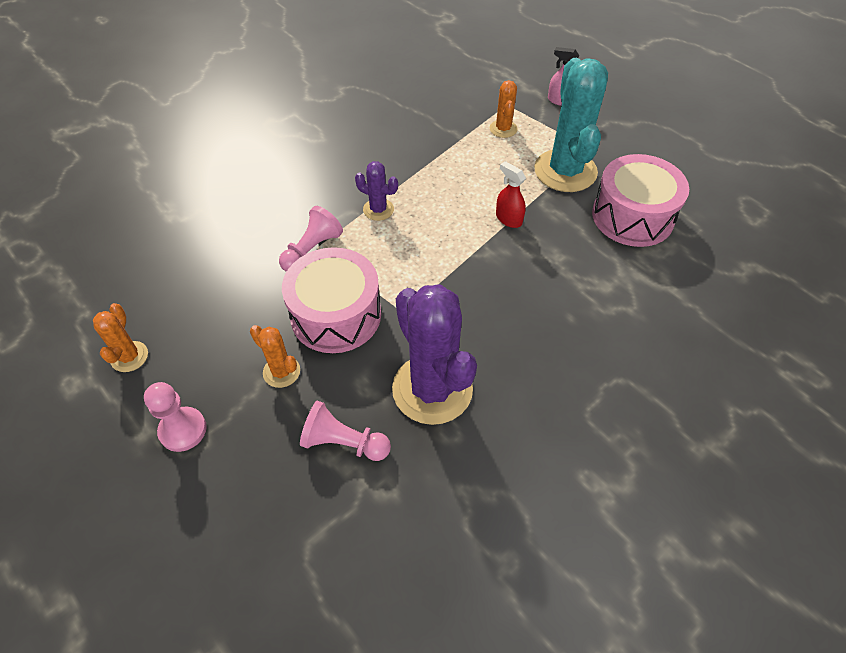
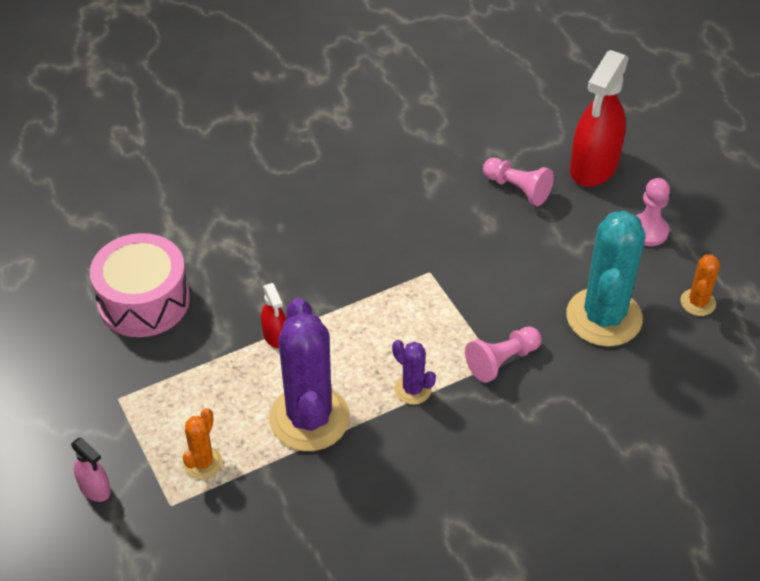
camera: 160 degrees left, 5 degrees down
orange cactus [250,325,300,388] -> none
pink drum [282,247,381,353] -> none
purple cactus [392,284,477,425] -> purple cactus moved to [269,298,350,451]
turquoise cactus [534,58,608,192] -> turquoise cactus moved to [566,211,645,347]
none -> red spray bottle [570,50,629,187]

